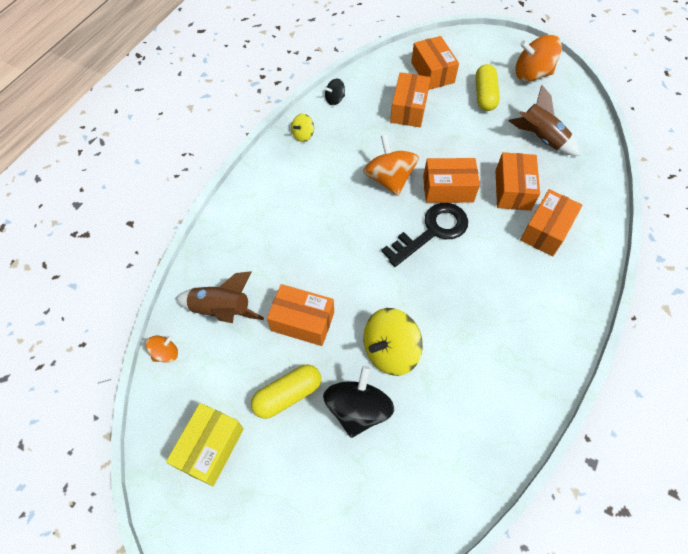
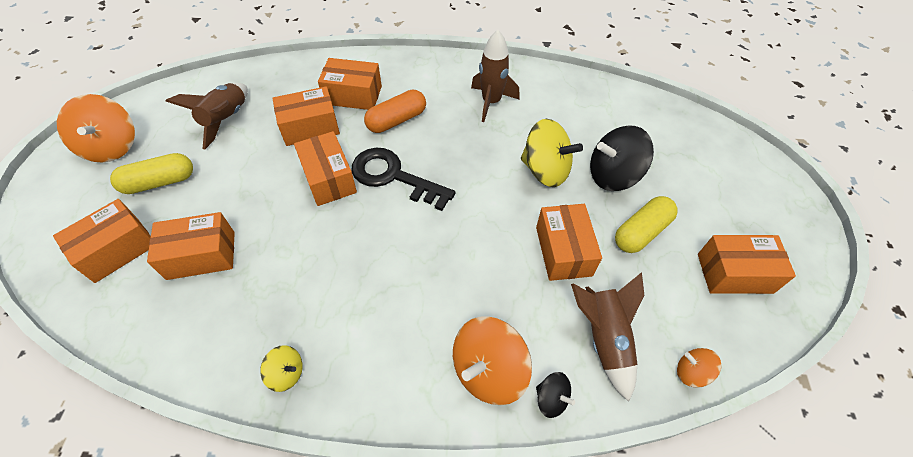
camera: 115 degrees left, 5 degrees down
yellow box [166,403,244,487] -> orange box [698,235,796,294]
yellow capsule [251,364,321,419] -> yellow capsule turned 75 degrees counterclockwise [615,196,678,253]
black spinning top [324,79,345,105] -> black spinning top moved to [536,372,575,418]
orange spinning top [363,134,419,196] -> orange spinning top moved to [453,316,532,405]
none -> orange capsule [364,89,426,133]
none -> brown rocket [471,30,520,122]

